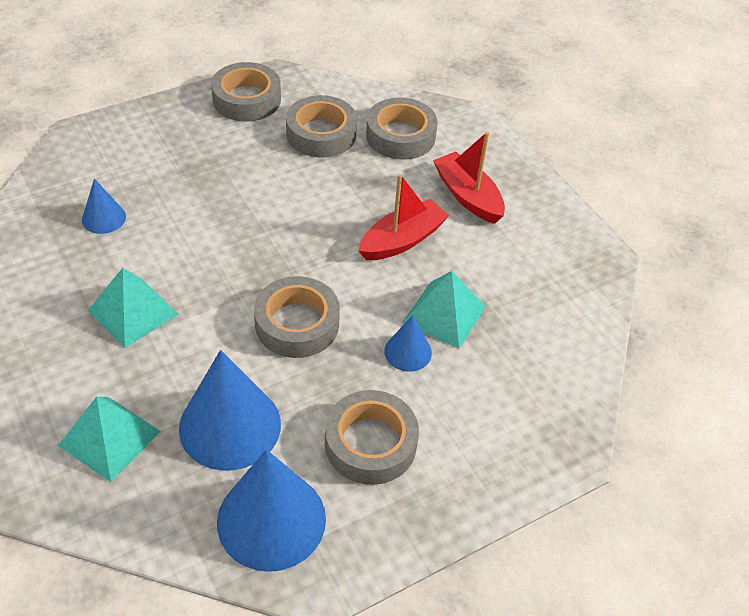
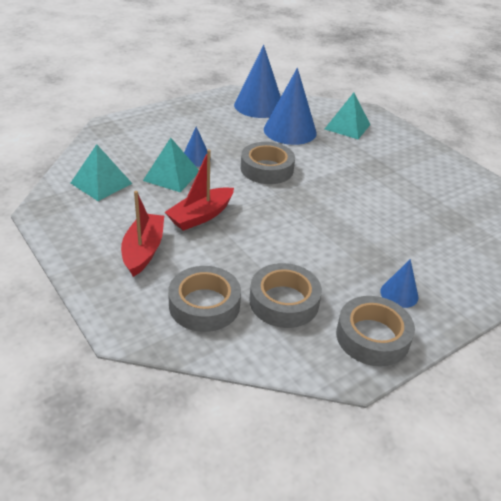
camera: 175 degrees right, 10 degrees down
blue cone [82,178,126,234] -> blue cone moved to [381,259,419,308]
turquoise pyramid [88,268,178,348] -> turquoise pyramid moved to [71,144,133,201]
grey tape [325,390,419,485] -> none
red boat [433,132,505,224] -> red boat turned 135 degrees counterclockwise [121,191,164,277]

